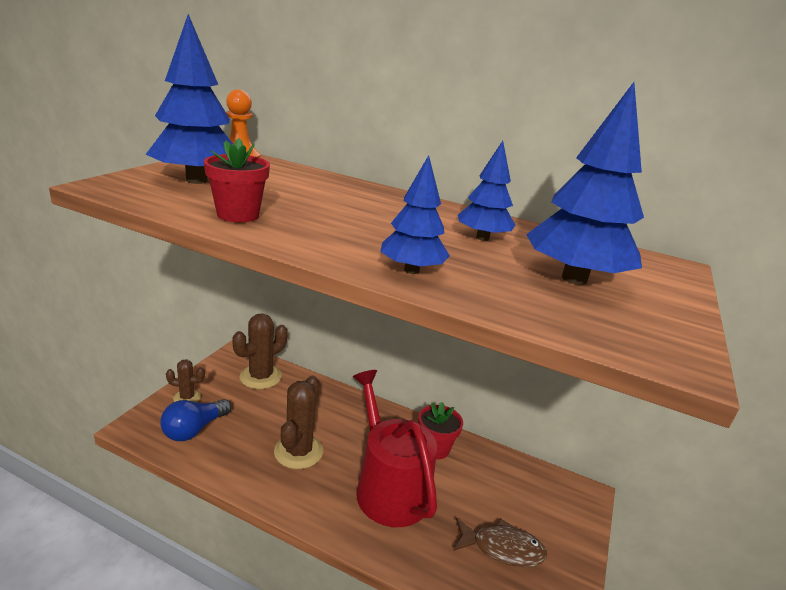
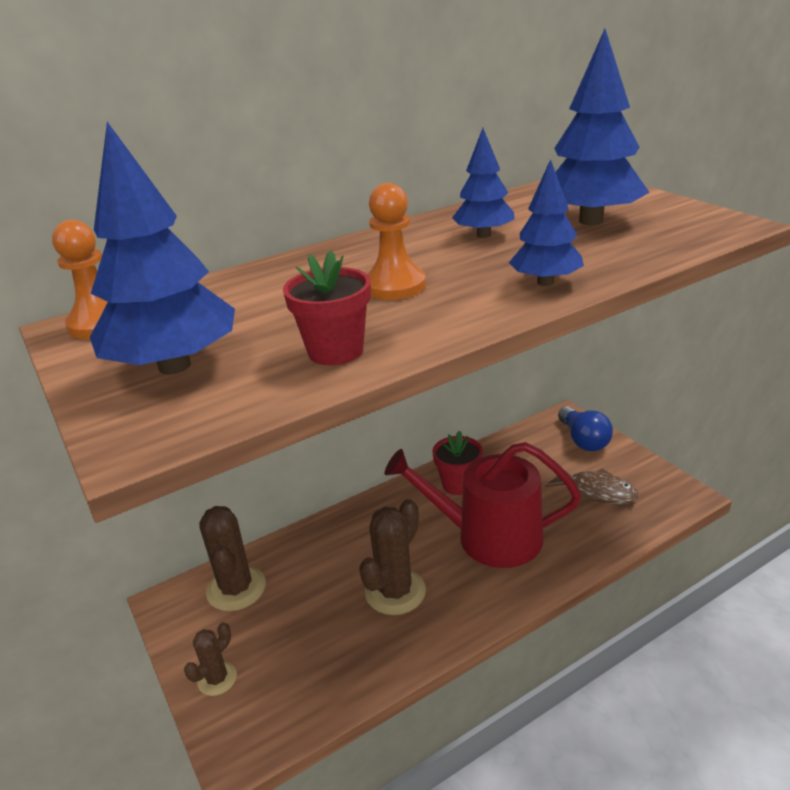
camera: 50 degrees left, 5 degrees up
blue light bulb [160,399,231,441] -> blue light bulb moved to [558,407,613,451]
brown cactus [274,376,323,469] -> brown cactus turned 75 degrees clockwise [359,499,426,615]
brown fish [453,518,547,567] -> brown fish turned 75 degrees clockwise [545,469,639,505]
none -> orange pawn [367,183,426,300]

